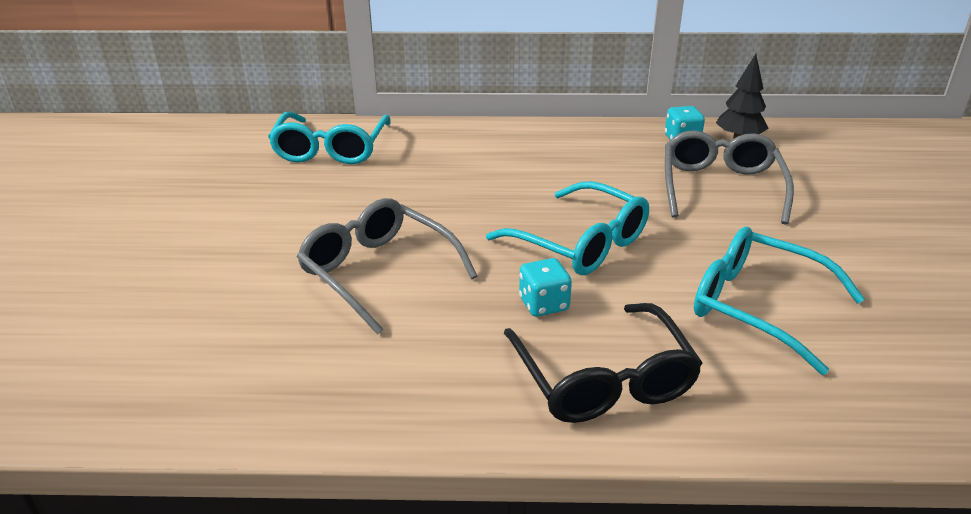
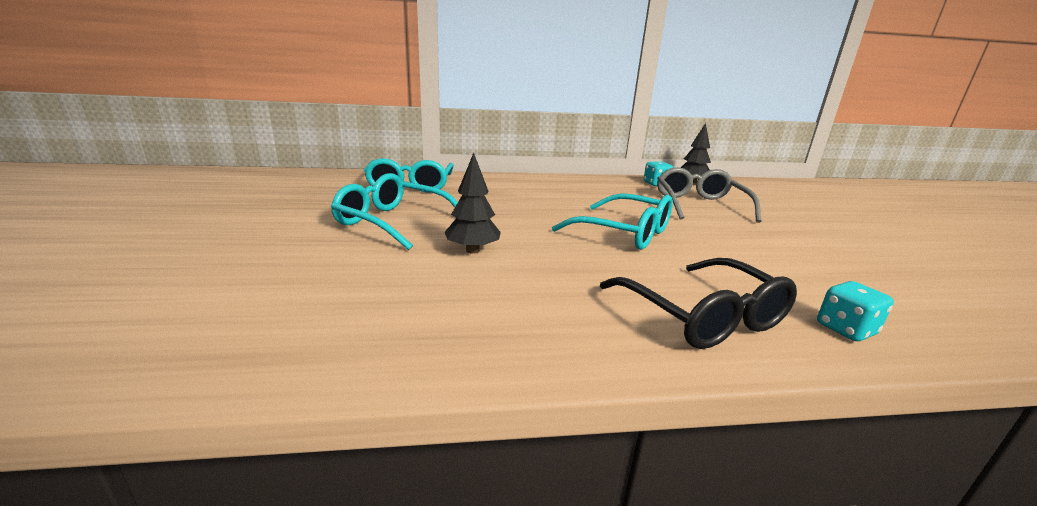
camera: 10 degrees left, 10 degrees down
grey glasses [297,198,477,335] -> black tree [445,153,501,254]
turquoise dice [519,258,572,317] -> turquoise dice moved to [817,281,894,341]
turquoise glasses [694,227,865,375] -> turquoise glasses moved to [331,173,458,250]

